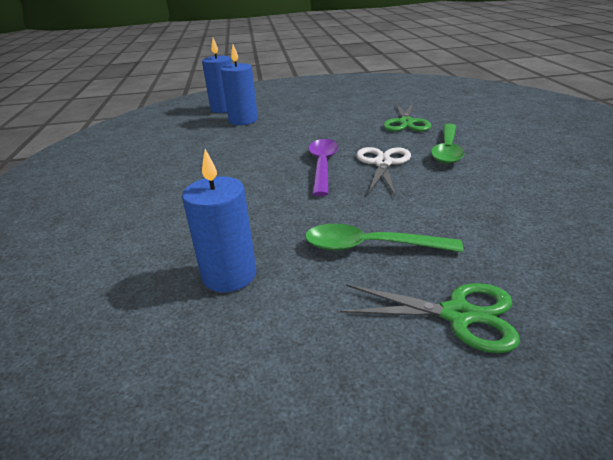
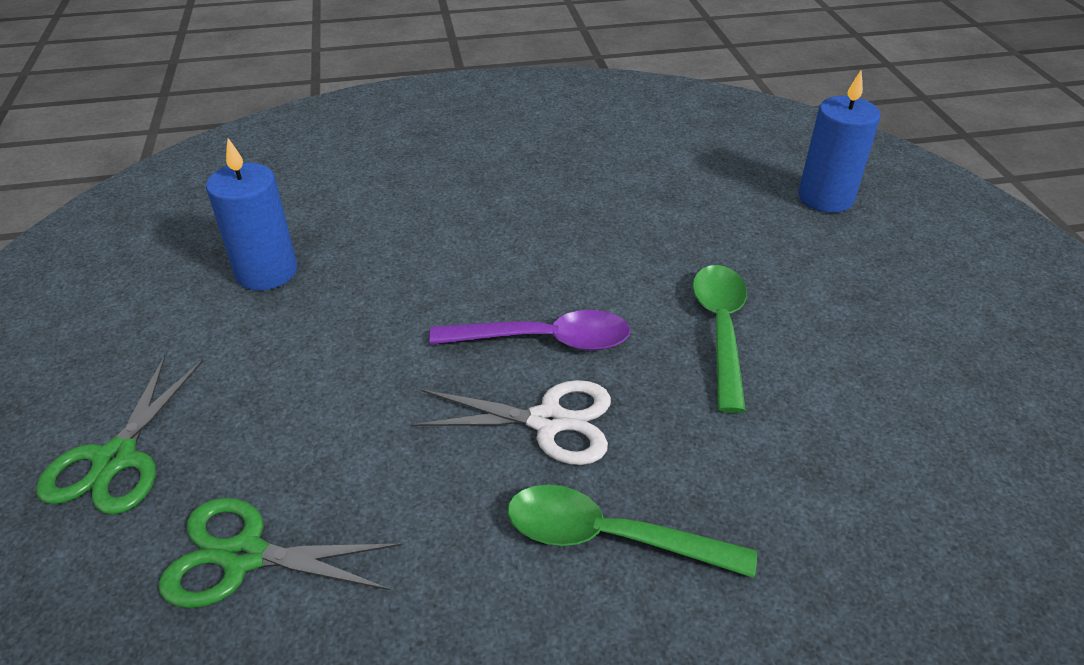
camera: 85 degrees right, 10 degrees up
blue candle [221,45,258,125] -> none
green spoon [305,224,463,252] -> green spoon moved to [693,265,747,413]
green scissors [383,103,431,132] -> green scissors moved to [159,498,403,608]

